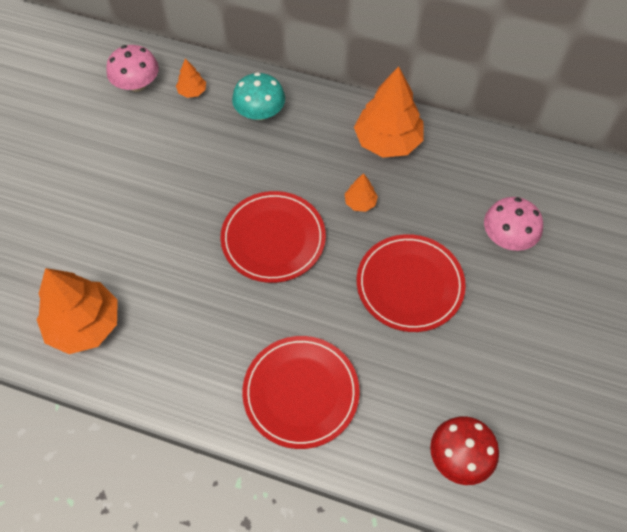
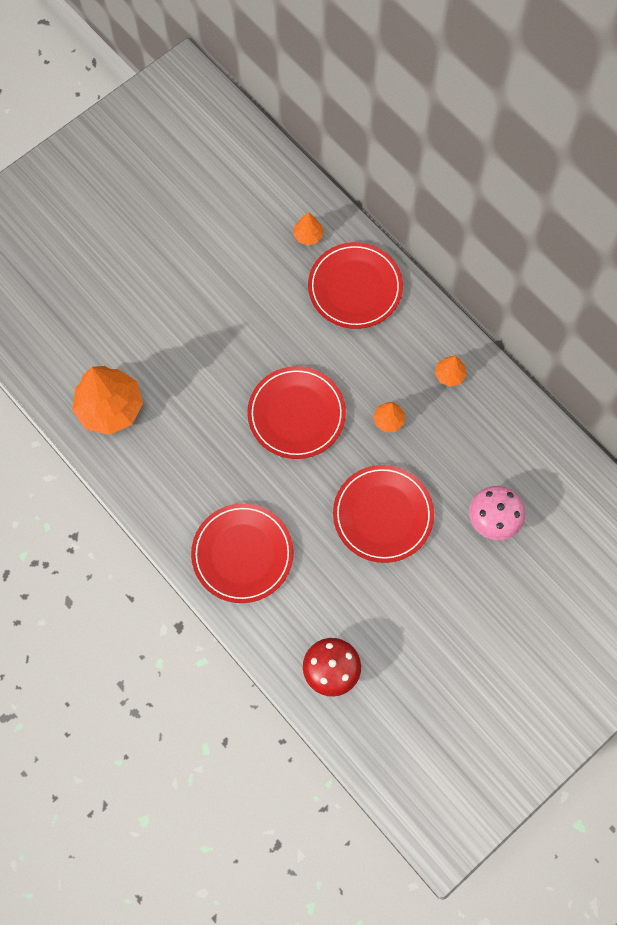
camera: 30 degrees right, 10 degrees up
pink mushroom [106,45,159,92] -> none
turquoise mushroom [232,72,285,120] -> red plate [308,242,403,329]
orange tree [354,66,424,158] -> orange tree [435,356,467,387], size x0.46

